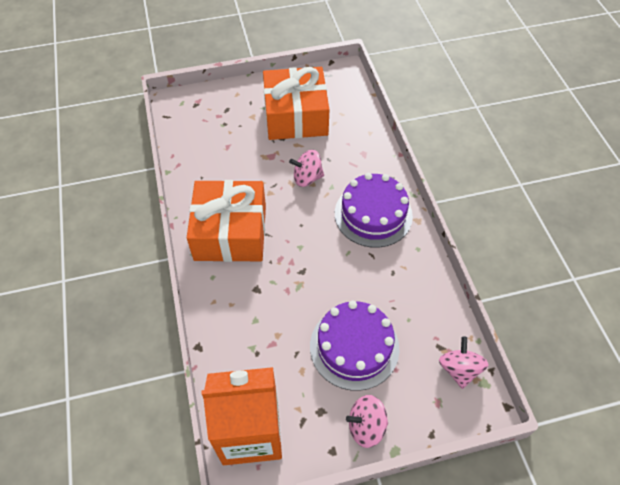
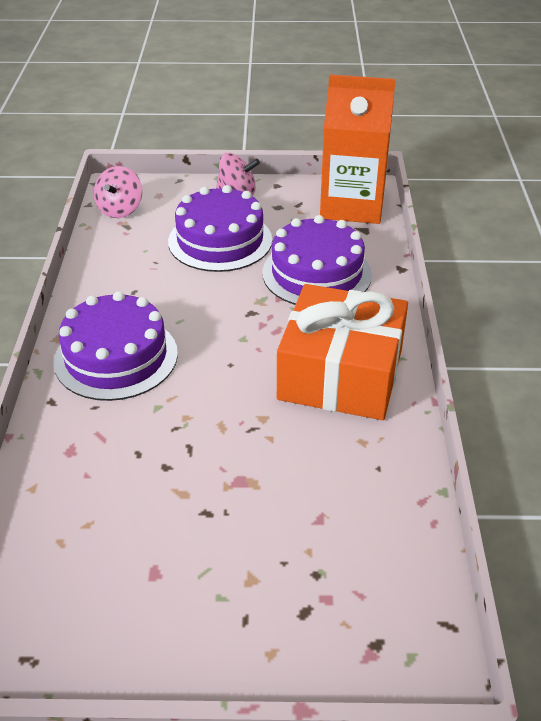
camera: 165 degrees left, 15 degrees down
orange gift [263,67,329,140] -> none
pink spinning top [289,150,324,187] -> none
none -> purple cake [262,215,372,305]

